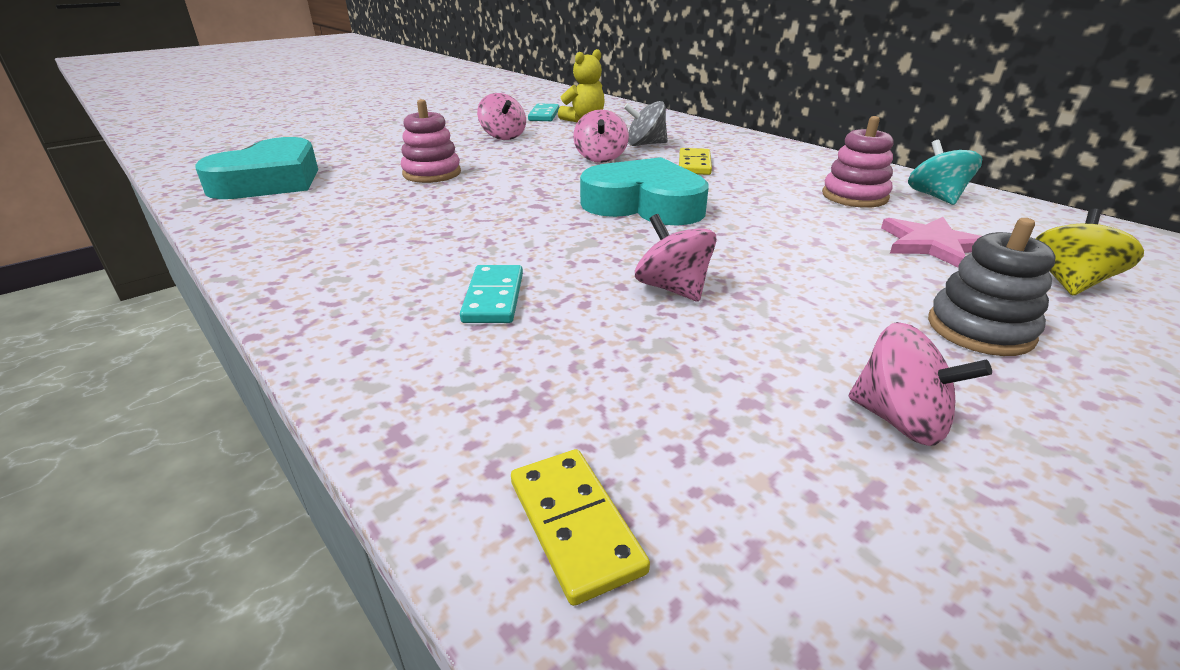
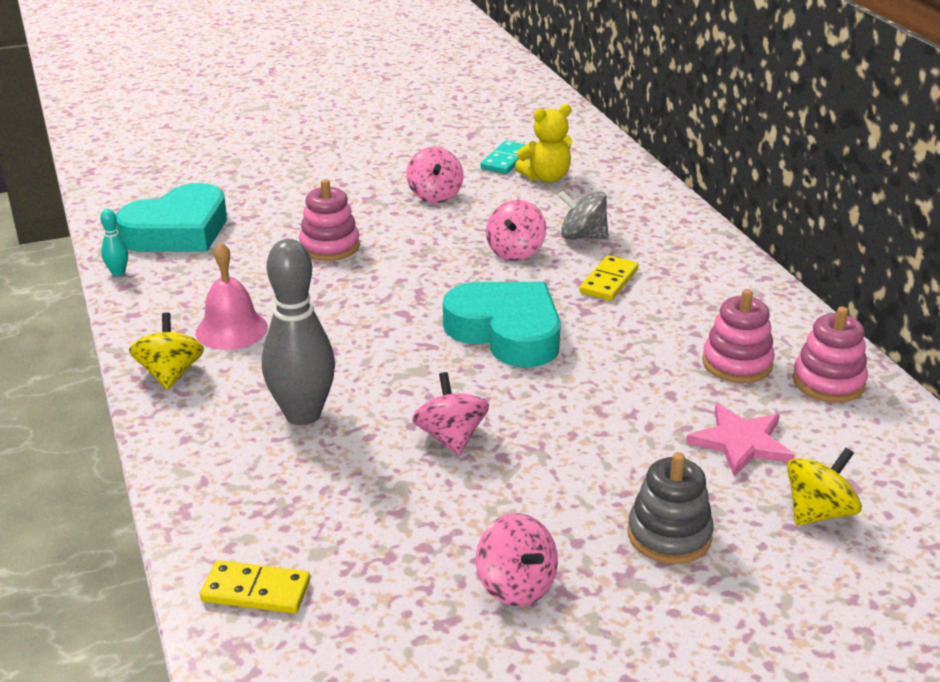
camera: 20 degrees right, 0 degrees up
turquoise domino [460,265,523,323] -> grey bowling pin [262,239,335,425]
yellow domino [511,449,650,606] -> yellow domino turned 75 degrees counterclockwise [200,560,310,613]
turquoise spinning top [908,140,983,205] -> pink stacking toy [792,306,868,403]
none -> turquoise bowling pin [100,209,128,276]
none -> yellow spinning top [129,312,204,390]
none -> pink bell [196,242,268,350]

